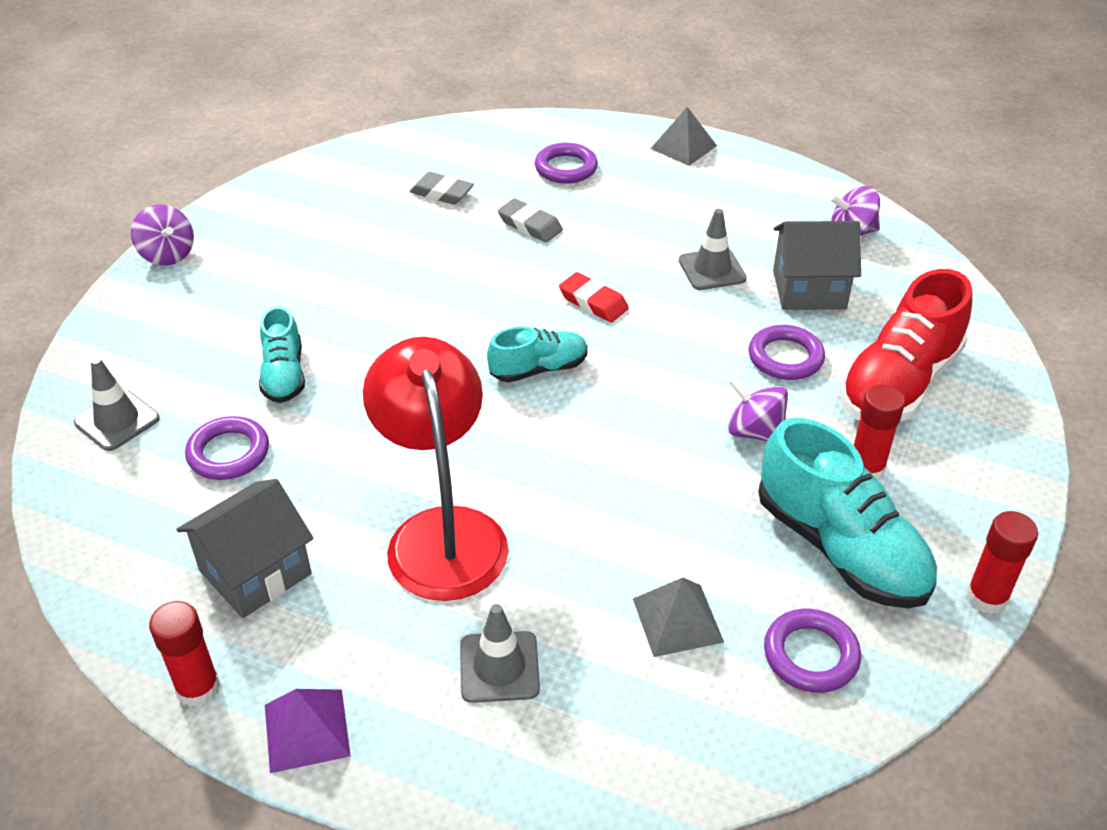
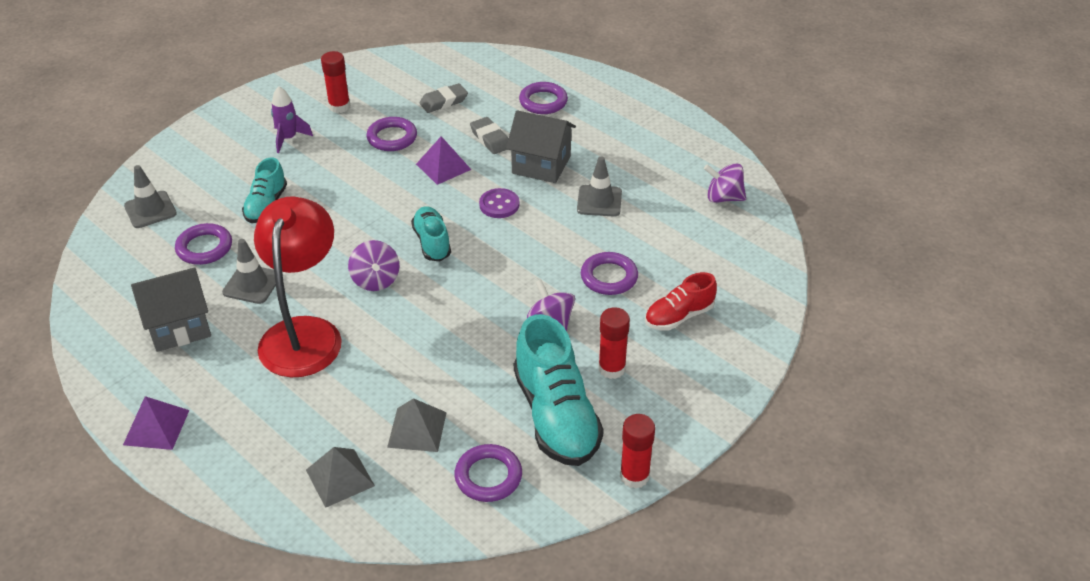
camera: 20 degrees right, 0 degrees up
purple spinning top [131,204,194,266] -> purple spinning top moved to [348,240,400,291]
red glue stick [149,601,221,707] -> red glue stick moved to [321,51,350,113]
grey eraser [410,172,474,204] -> grey eraser turned 75 degrees counterclockwise [419,83,468,113]
grey traffic cone [460,604,540,703] -> grey traffic cone moved to [222,239,276,304]
turquoise shoe [487,326,588,382] -> turquoise shoe turned 105 degrees counterclockwise [411,206,451,261]
red eraser [559,272,629,323] -> purple button [479,188,519,218]
grey pyramid [650,107,717,166] -> grey pyramid moved to [306,447,375,508]
grey house [773,221,861,310] -> grey house moved to [506,110,576,183]
red shoe [840,269,972,422] -> red shoe [645,272,717,331], size x0.56
none -> purple rocket [271,86,313,153]
none -> purple ring [366,117,417,151]
none -> purple pyramid [416,136,471,185]

